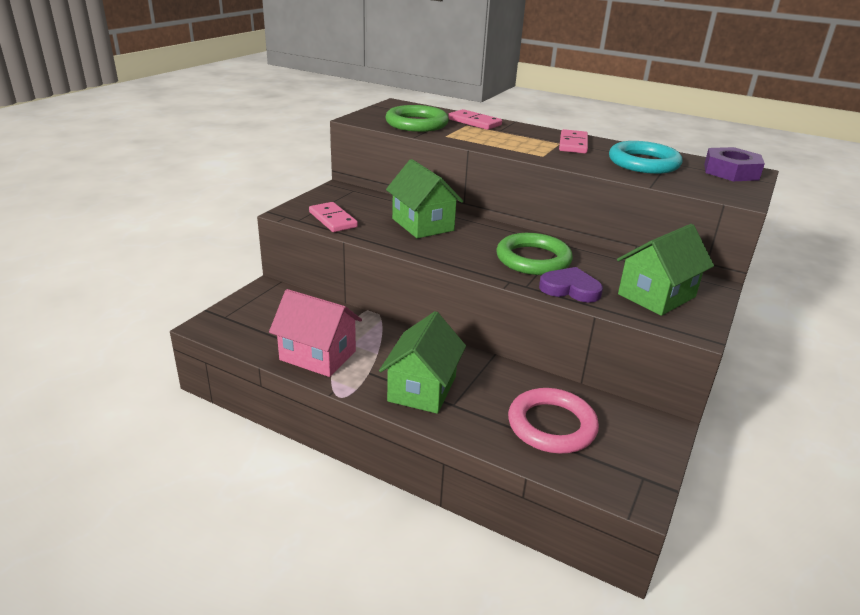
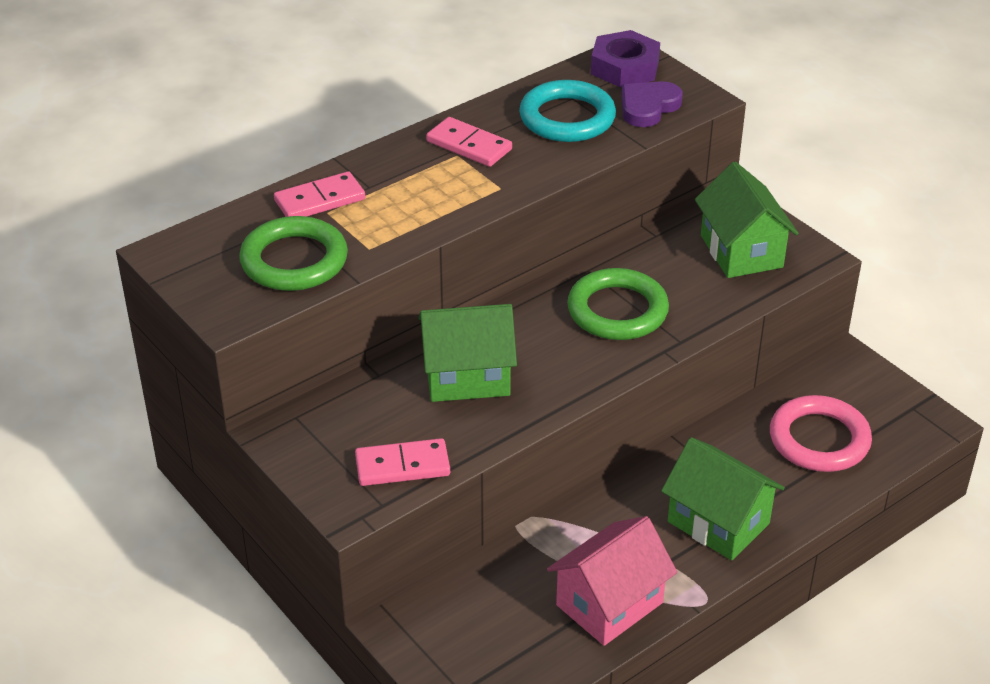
camera: 65 degrees left, 10 degrees up
purple heart [539,267,603,303] -> purple heart moved to [621,81,683,127]

